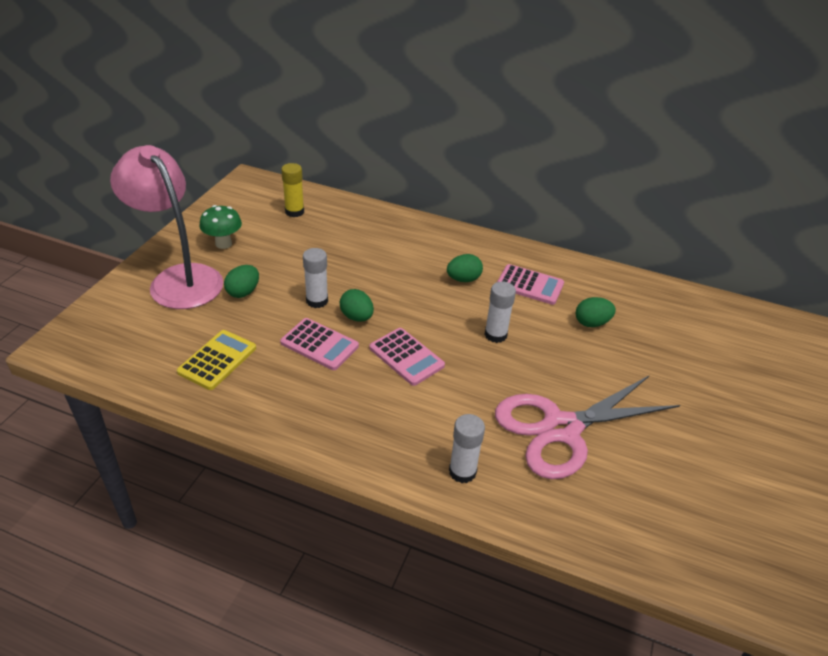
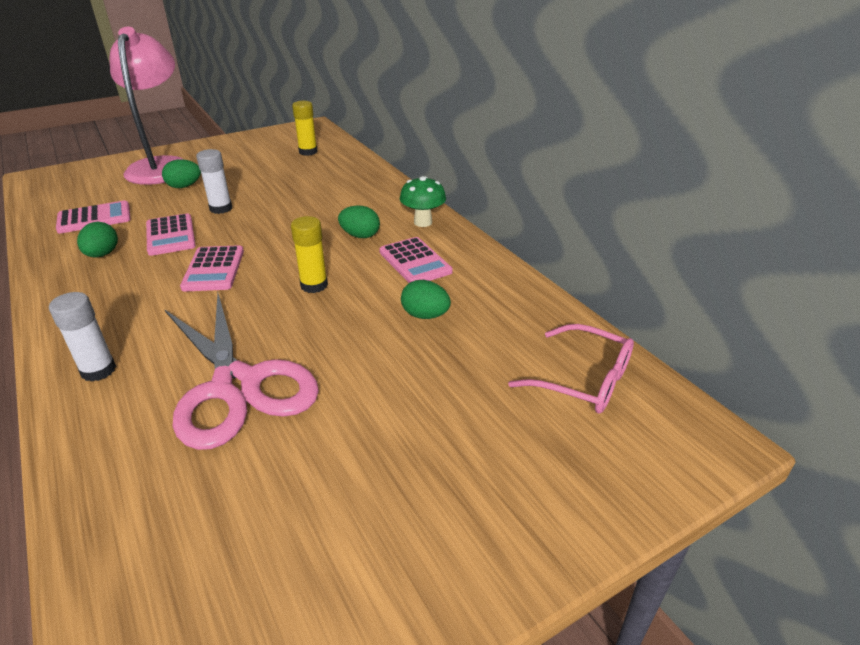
camera: 40 degrees right, 5 degrees down
yellow calculator [177,330,256,390] -> pink calculator [56,200,131,233]
green mushroom [200,205,242,249] -> green mushroom moved to [400,176,446,227]
green egg [340,289,374,322] -> green egg moved to [77,222,118,258]
white glue stick [484,282,516,343] -> yellow glue stick [291,216,328,293]
pink scissors [495,375,680,479] -> pink scissors turned 135 degrees counterclockwise [164,293,319,450]
none -> pink glasses [508,324,634,413]

